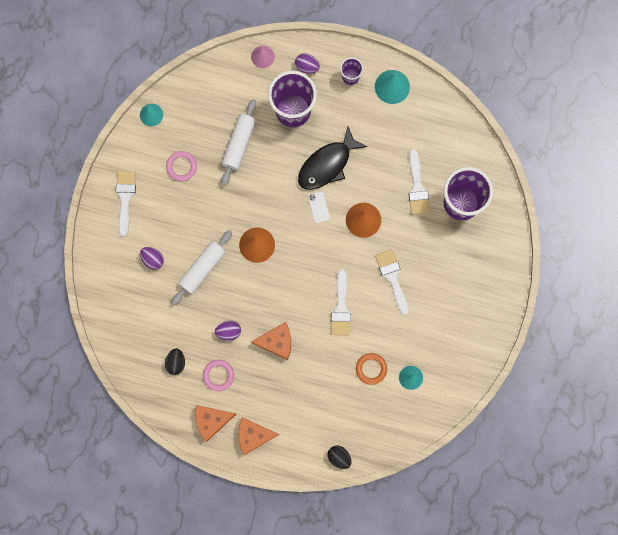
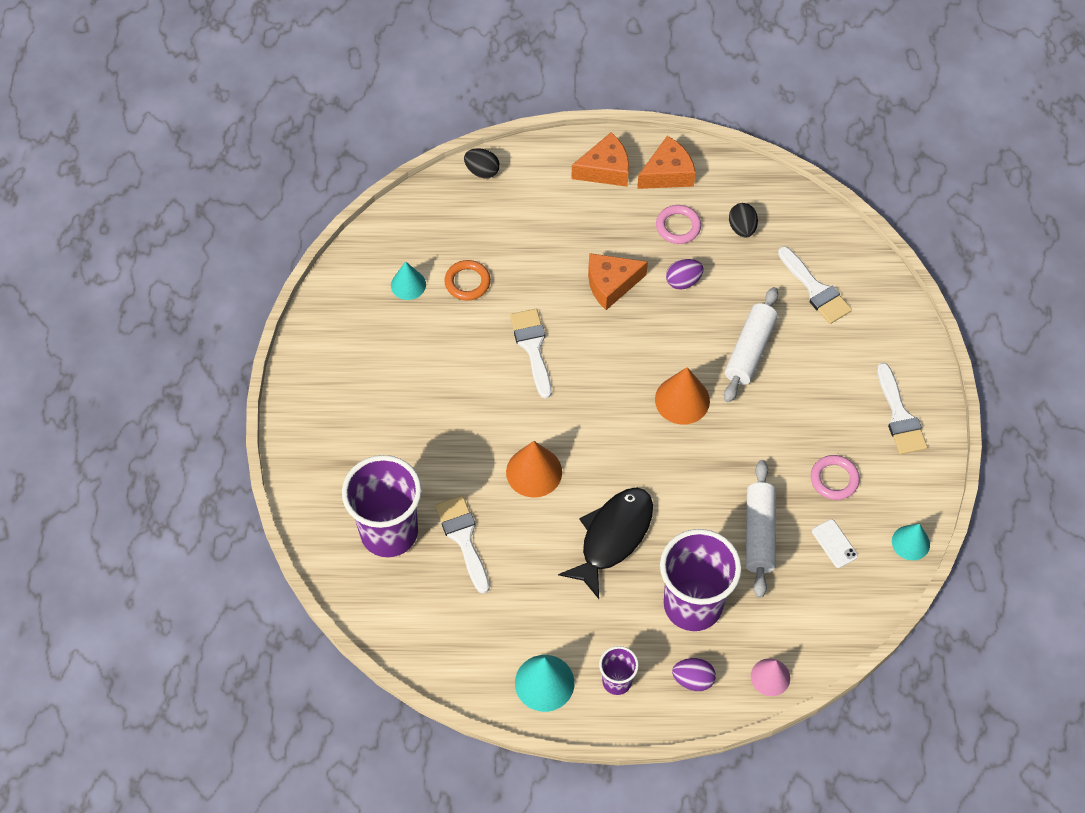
camera: 165 degrees right, 20 degrees down
purple egg [140,247,164,270] -> none
white phone [308,191,330,223] -> white phone moved to [812,519,858,568]
white brush [375,249,409,315] -> white brush moved to [778,246,852,324]

